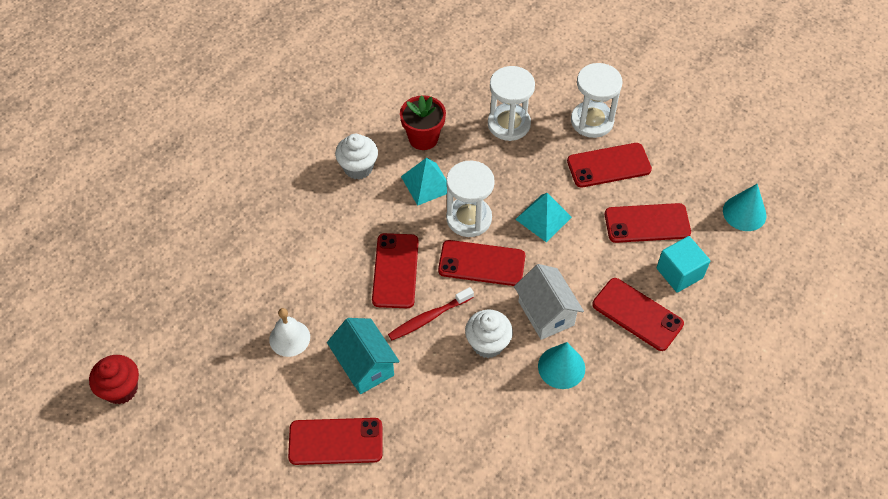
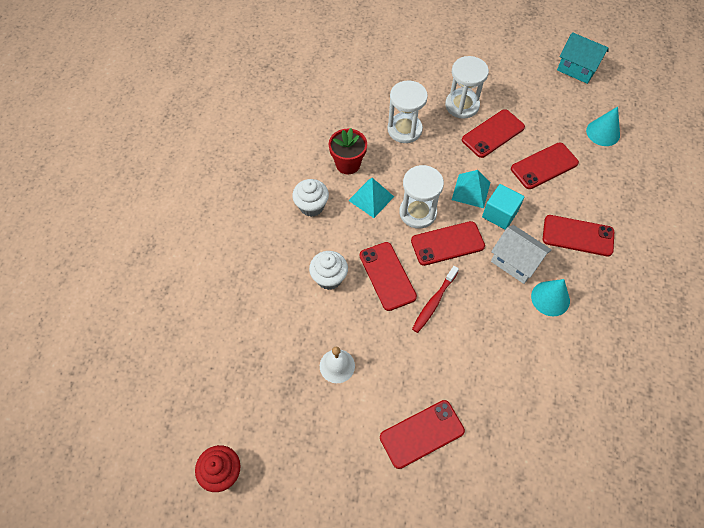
camera: 25 degrees left, 5 degrees up
turquoise house [327,318,400,394] -> turquoise house moved to [557,32,608,84]
white cupcake [465,309,513,358] -> white cupcake moved to [309,251,348,290]
turquoise cube [657,236,710,293] -> turquoise cube moved to [482,184,524,230]

